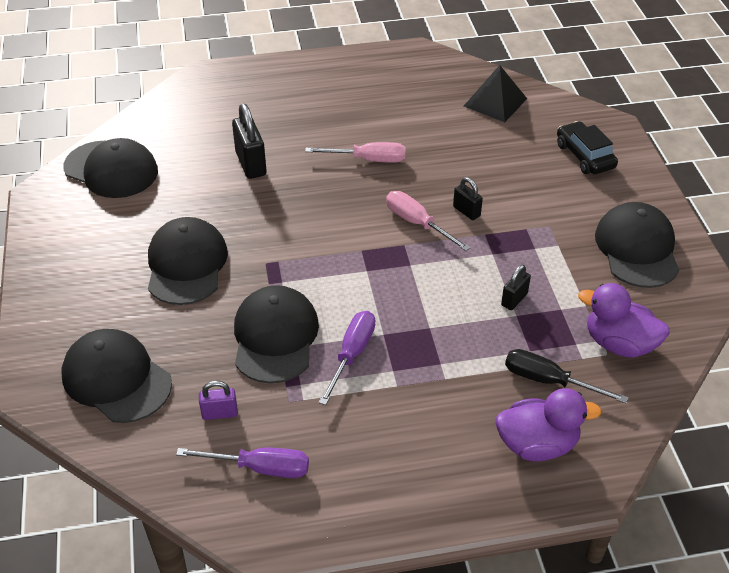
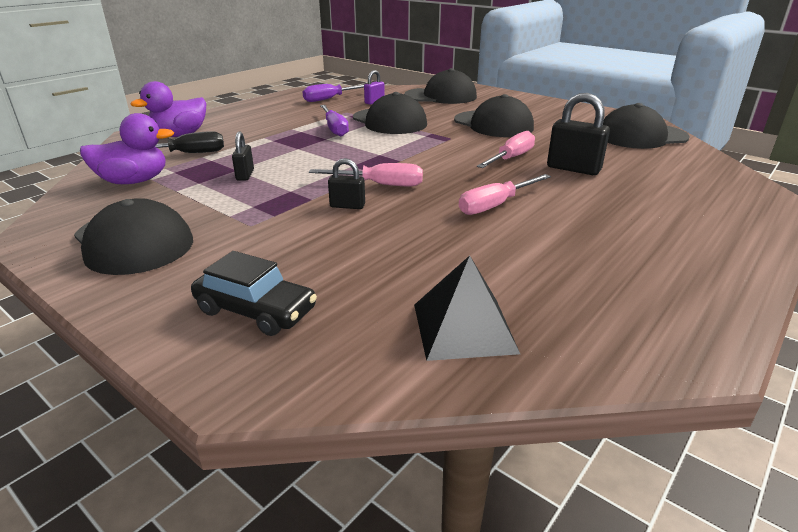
camera: 140 degrees right, 15 degrees down
none -> pink screwdriver [477,131,535,168]

